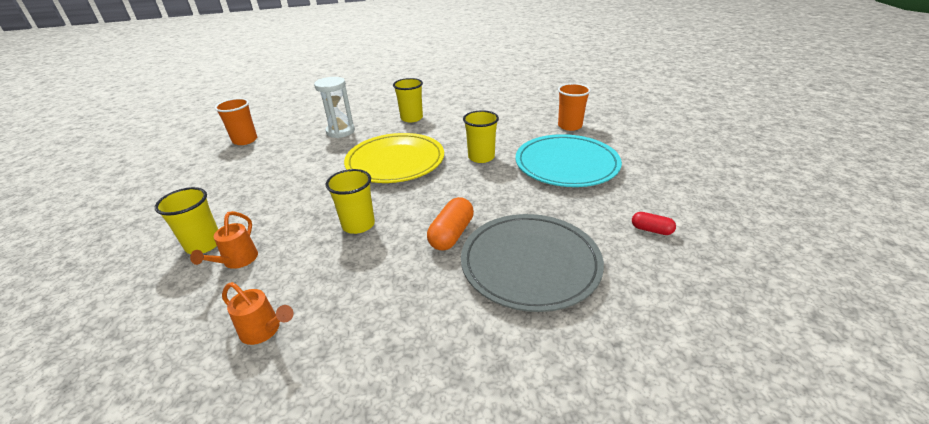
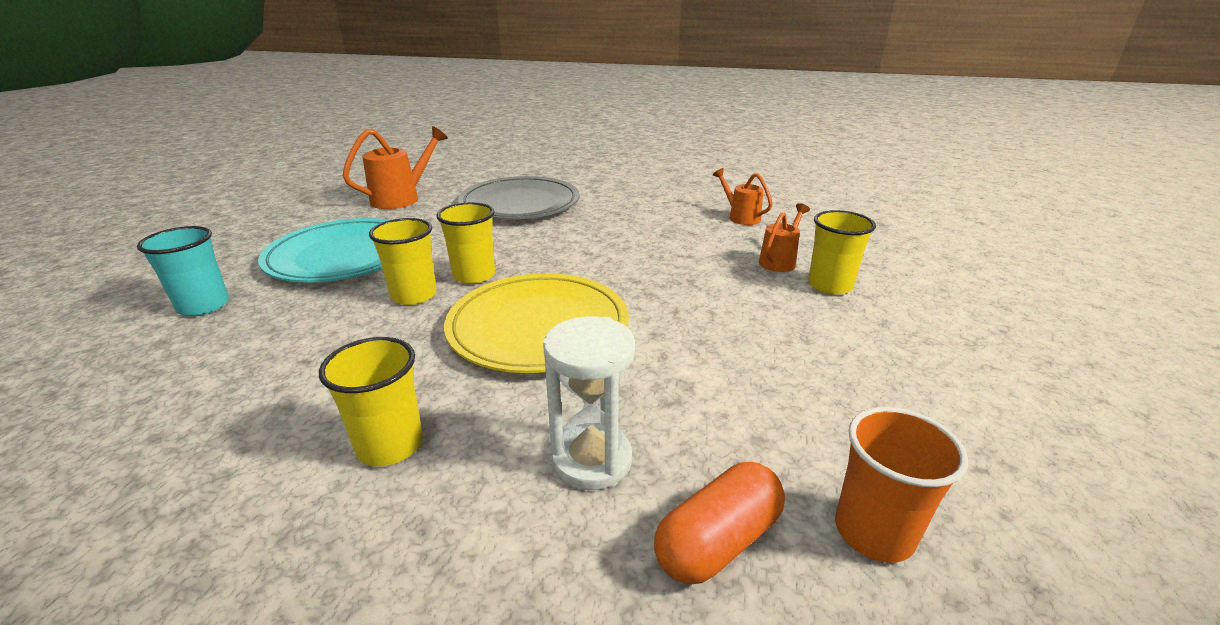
camera: 155 degrees left, 5 degrees down
yellow cup [326,169,375,234] -> yellow cup moved to [436,202,495,284]
orange capsule [427,197,474,251] -> orange capsule moved to [654,462,785,584]
orange cup [558,83,591,131] -> turquoise cup [137,226,229,316]
red capsule [632,212,676,235] -> orange watering can [342,126,448,209]

